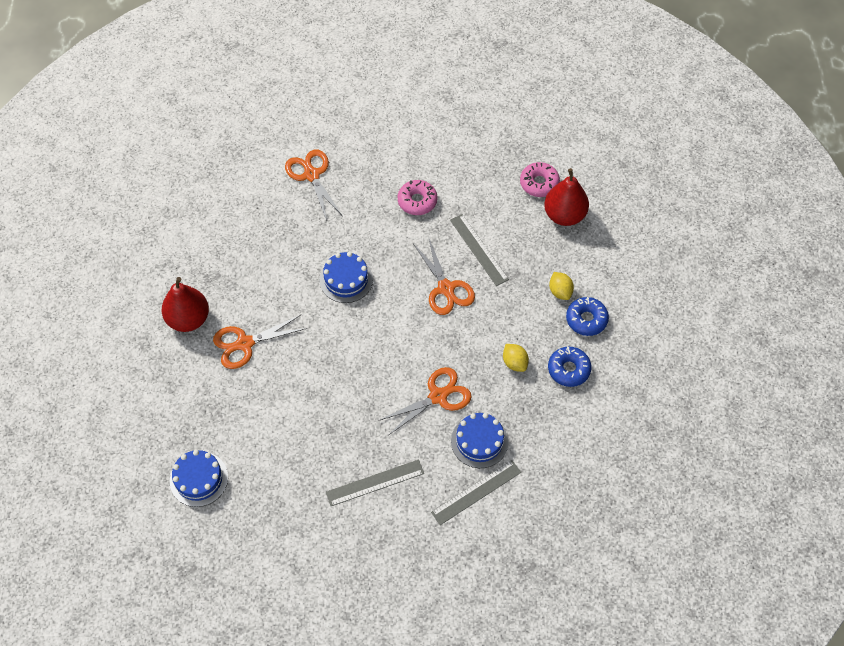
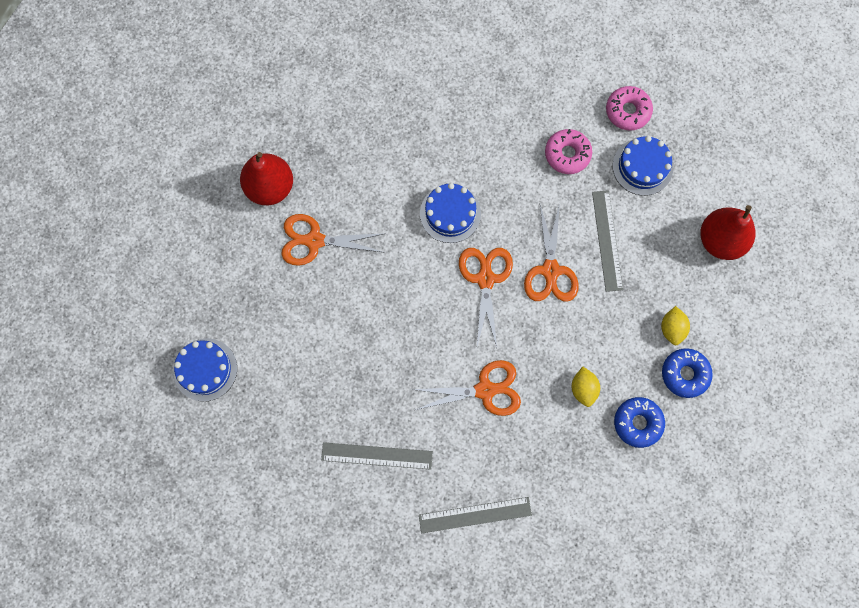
camera: 25 degrees right, 15 degrees up
orange scissors [285,150,342,221] -> orange scissors moved to [459,248,513,348]
blue cake [451,413,508,468] -> blue cake moved to [613,136,673,196]
pink donut [520,162,560,197] -> pink donut moved to [606,86,653,130]

